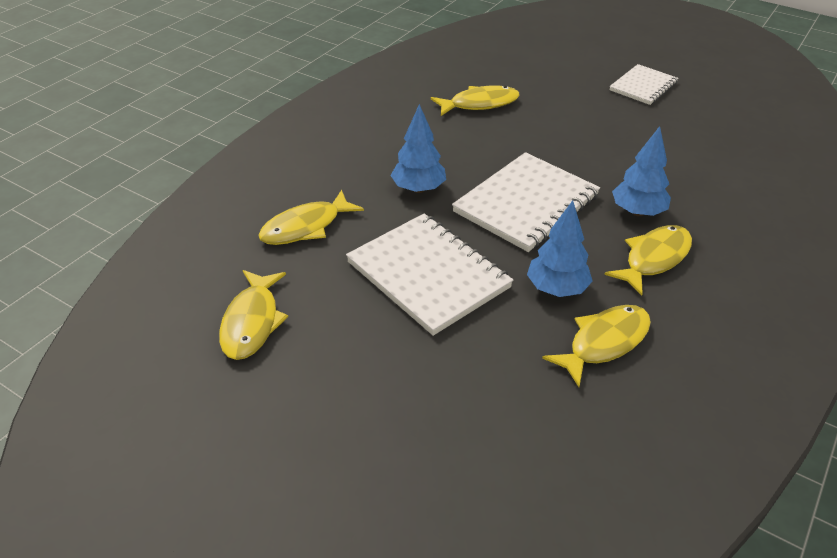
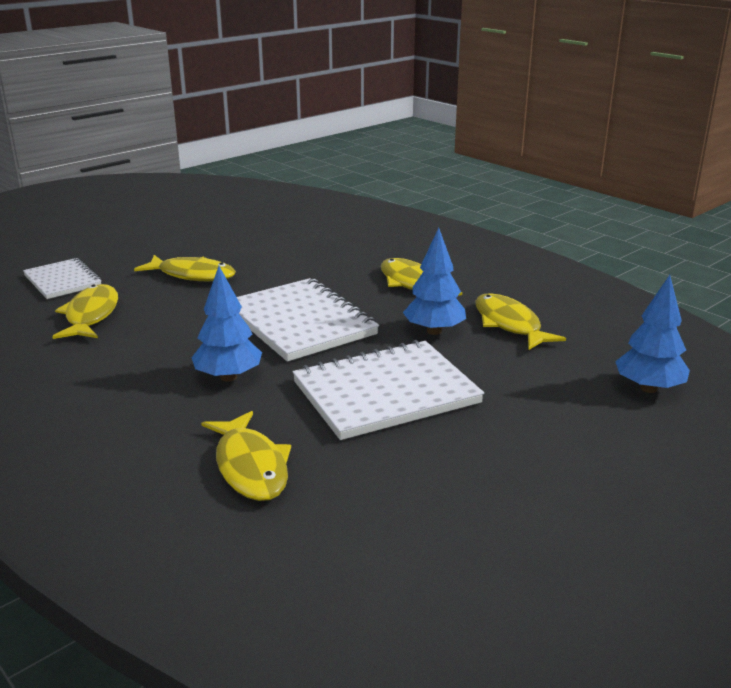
camera: 75 degrees left, 15 degrees down
yellow fish [219,270,288,360] -> yellow fish moved to [134,255,236,281]
white notebook [610,64,678,105] -> white notebook moved to [23,258,102,299]
blue tree [612,126,671,216] -> blue tree moved to [615,275,690,393]

